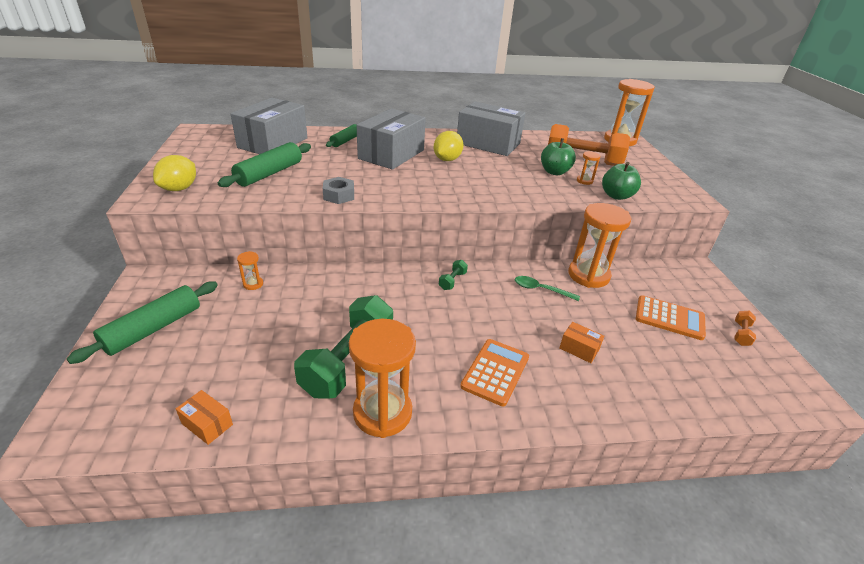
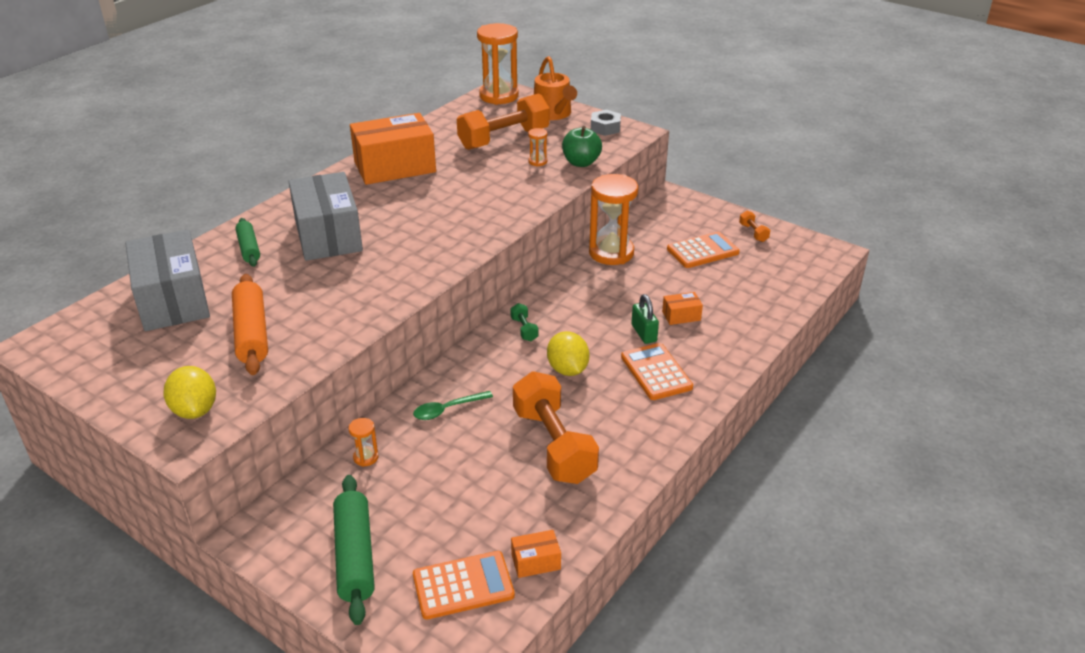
camera: 45 degrees left, 0 degrees up
green rolling pin [218,142,311,187] -> orange rolling pin [232,274,268,375]
green dumbbell [294,295,393,399] -> orange dumbbell [513,371,599,484]
grey nut [323,177,354,204] -> grey nut moved to [591,110,621,136]
orange hourglass [349,319,416,438] -> none
yellow lemon [434,131,464,161] -> yellow lemon moved to [547,331,589,376]
grey box [457,102,525,156] -> orange box [350,113,436,185]
green spoon [515,276,580,301] -> green spoon moved to [413,391,493,420]
green apple [541,138,576,175] -> none
none -> orange calculator [413,551,515,620]
none -> orange watering can [534,56,577,120]
none -> green padlock [632,294,659,344]

